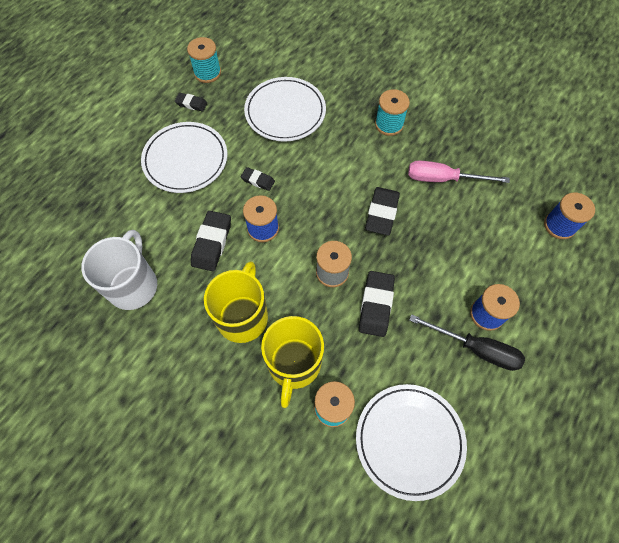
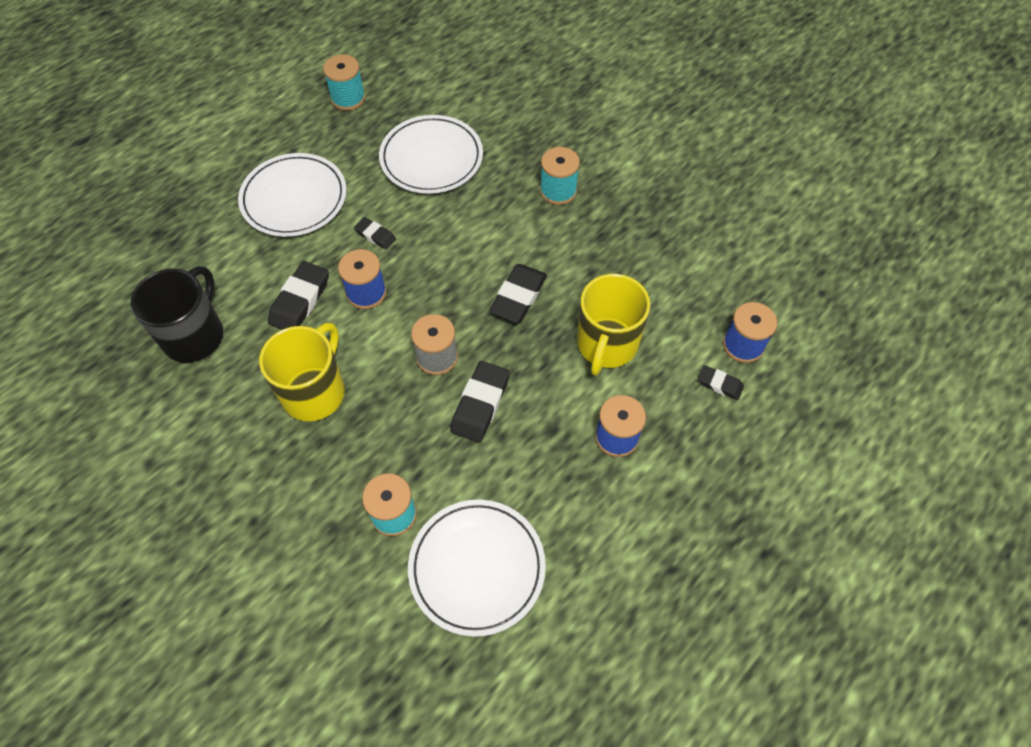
camera: 10 degrees right, 5 degrees down
white mug [81,230,157,310] -> black mug [131,266,223,362]
black eraser [175,93,207,112] -> black eraser moved to [698,365,744,400]
yellow mug [261,316,324,408] -> yellow mug moved to [577,274,650,376]
pink screwdriver [408,160,510,183] -> none
black screwdriver [409,314,525,371] -> none

